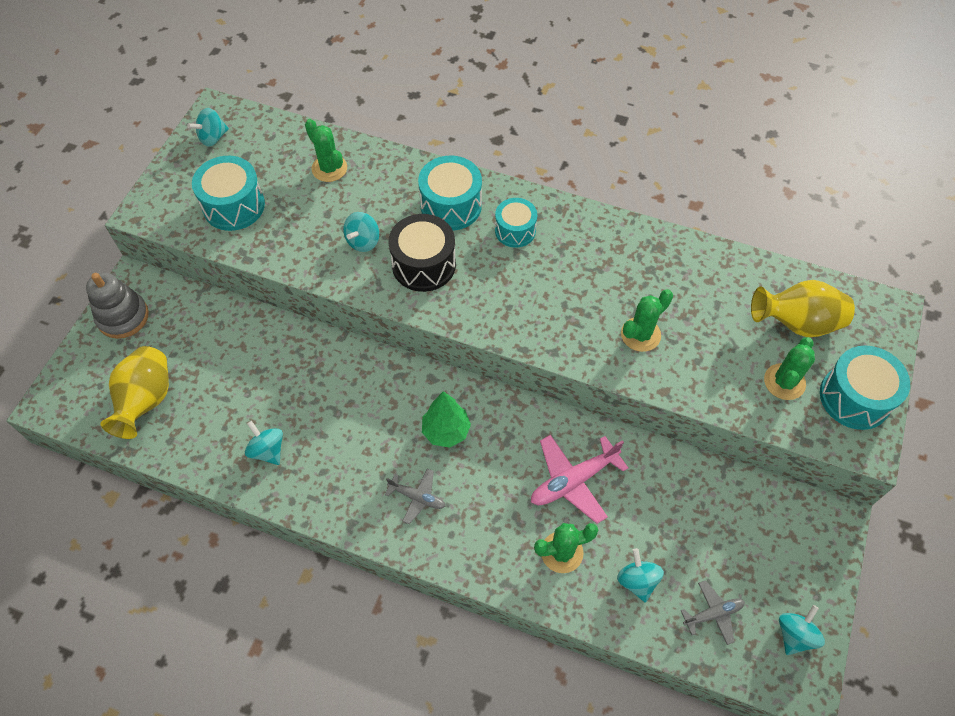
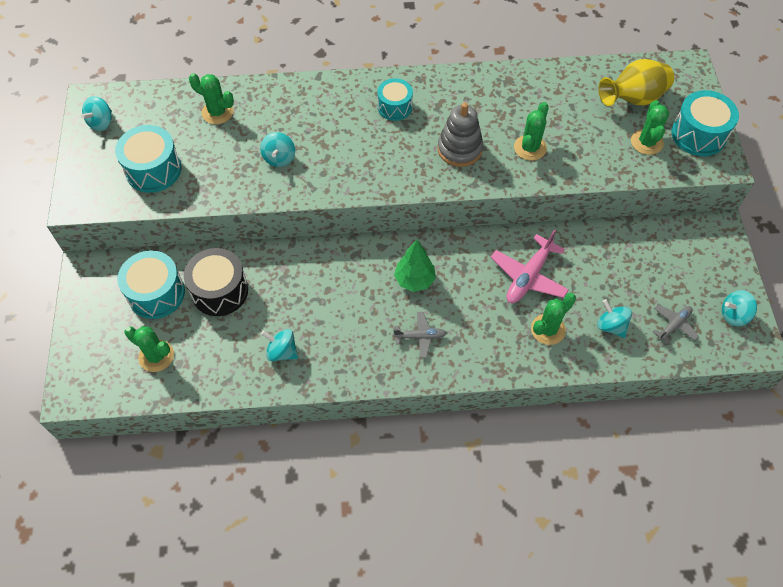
camera: 25 degrees left, 0 degrees up
grey stacking toy [86,272,149,339] -> grey stacking toy moved to [437,102,483,167]
yellow vase [101,346,169,439] -> green cactus [124,326,174,372]
black drum [388,214,456,292] -> black drum moved to [184,248,248,316]
turquoise drum [418,155,482,230] -> turquoise drum moved to [117,250,185,319]
turquoise spinning top [779,605,825,655] -> turquoise spinning top turned 105 degrees counterclockwise [722,290,757,327]

